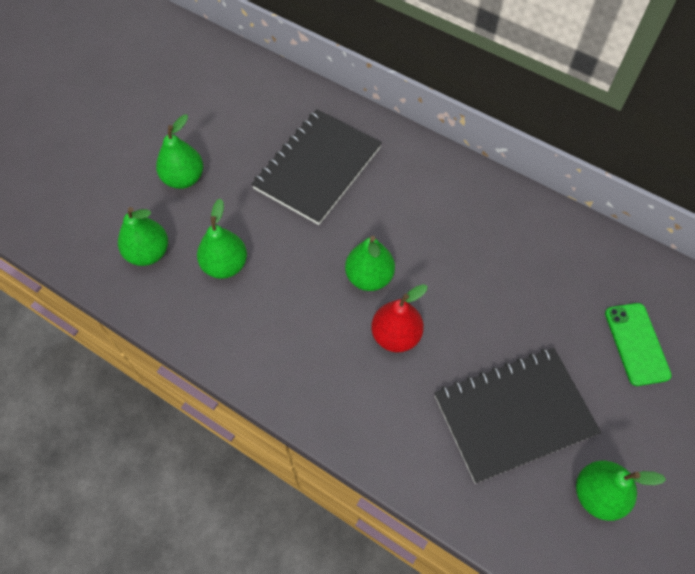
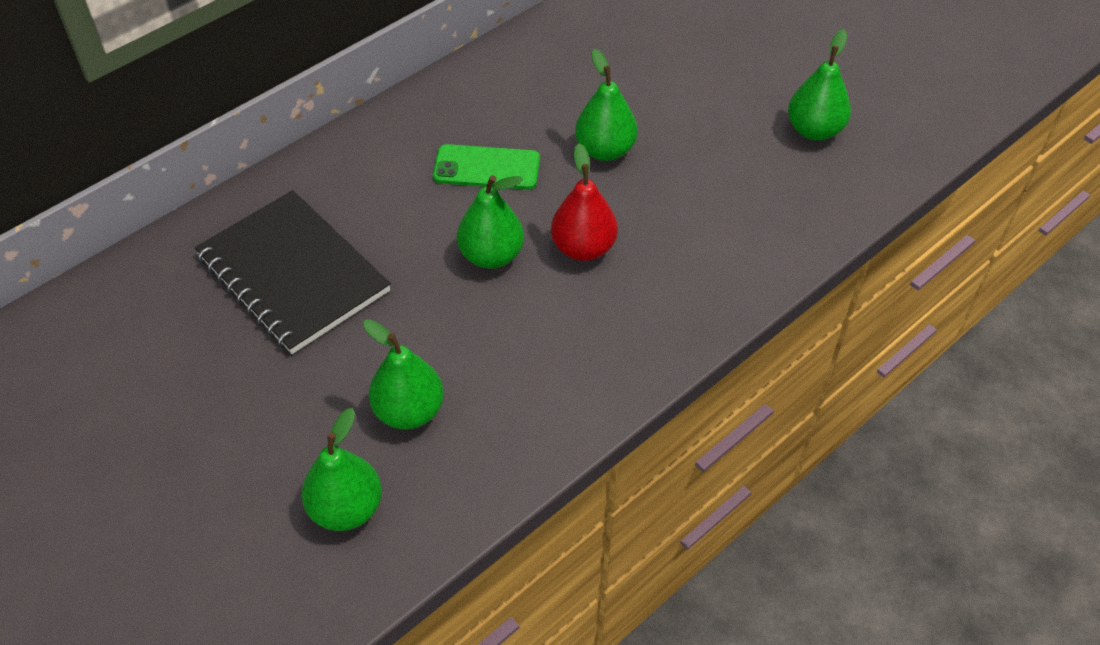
camera: 75 degrees left, 10 degrees down
green pear [156,114,203,189] -> green pear moved to [575,49,638,161]
black notebook [435,348,601,484] -> none
green phone [605,303,672,386] -> green phone moved to [433,144,540,190]

